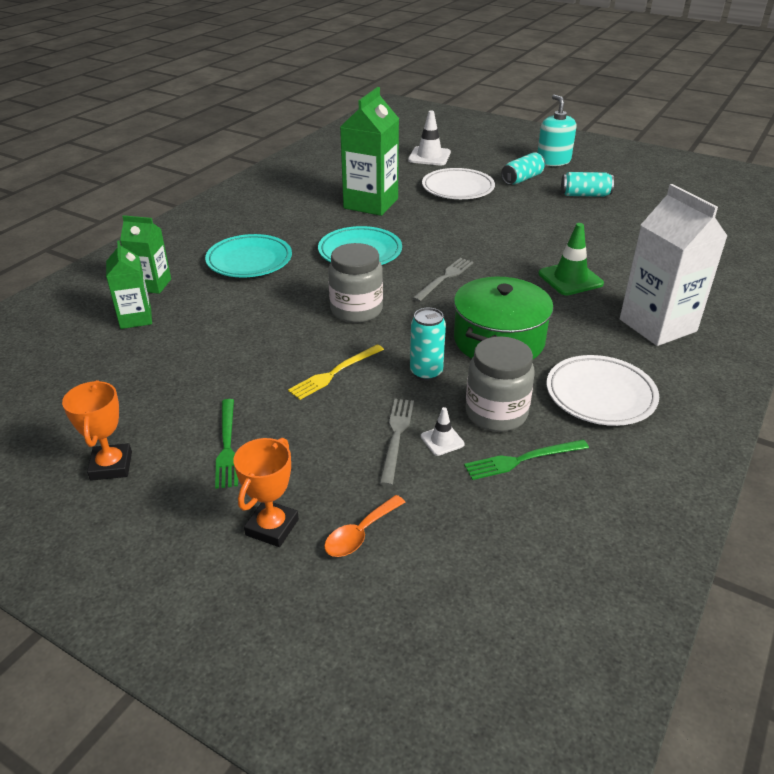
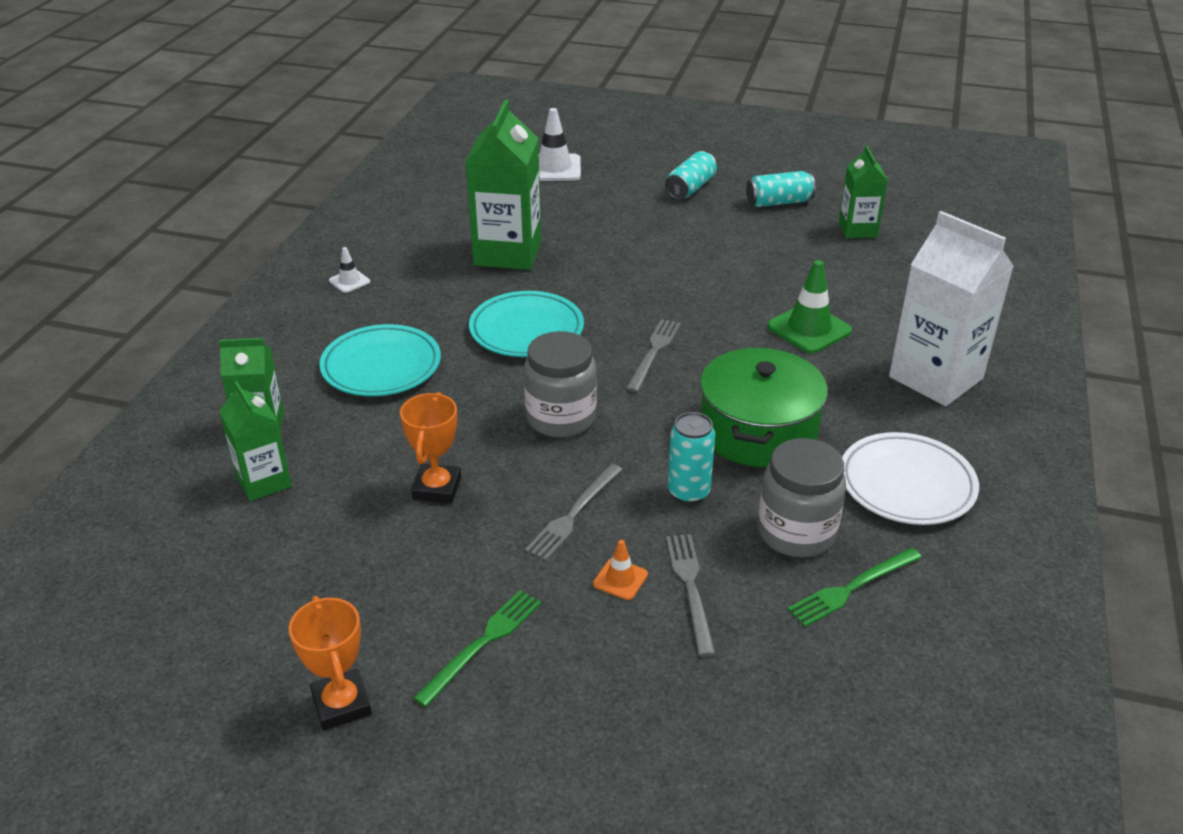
camera: 15 degrees left, 0 degrees up
green fork [215,399,238,489] -> green fork turned 120 degrees counterclockwise [414,590,541,707]
orange trophy [234,438,299,547] -> orange trophy moved to [400,392,461,504]
yellow fork [288,344,384,400] -> grey fork [525,464,623,561]
orange spoon [324,495,405,557] -> none
white traffic cone [421,407,465,456] -> white traffic cone moved to [329,247,370,293]
white plate [422,168,495,199] -> none
turquoise soap dispenser [537,95,576,166] -> none
none -> orange traffic cone [593,540,648,600]
none -> green carton [839,146,888,238]

